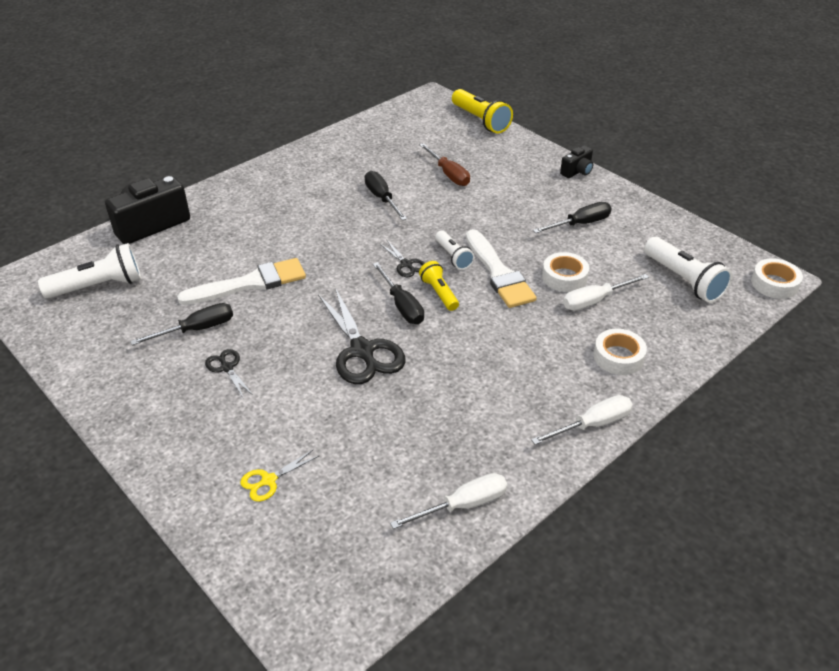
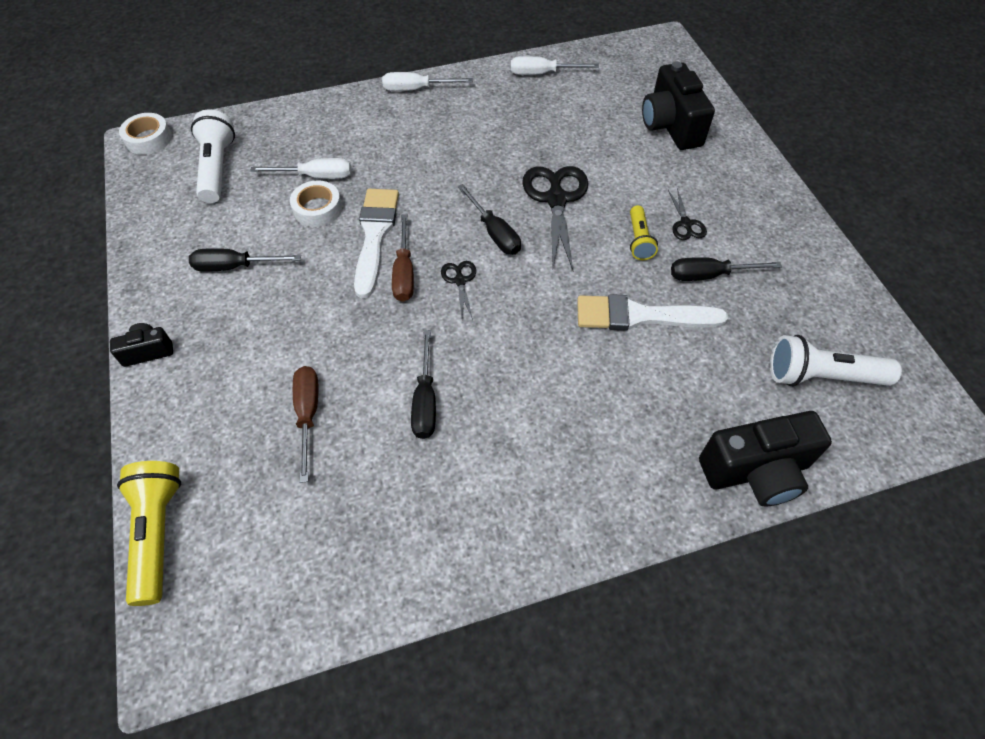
camera: 155 degrees left, 15 degrees up
yellow scissors [240,449,319,502] -> black camera [642,62,715,150]
black screwdriver [373,262,424,324] -> black screwdriver turned 150 degrees clockwise [458,184,521,255]
yellow flashlight [419,261,459,311] -> yellow flashlight moved to [630,205,658,260]
white flashlight [435,231,475,270] -> brown screwdriver [392,214,414,302]
white tape [594,329,647,375] -> none

